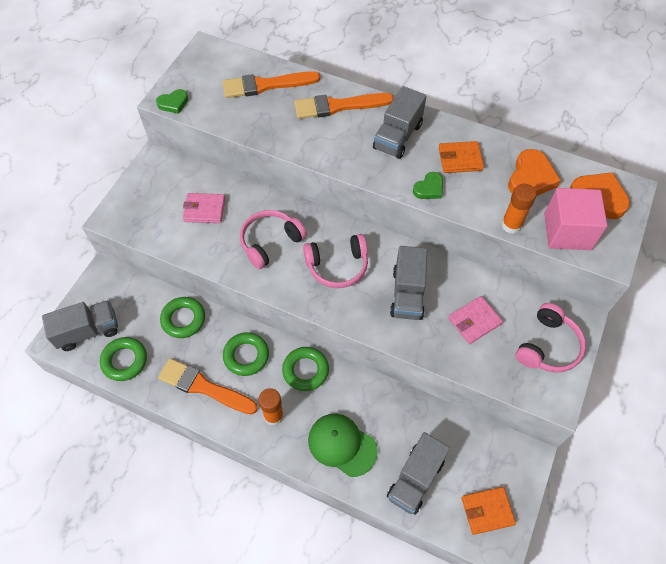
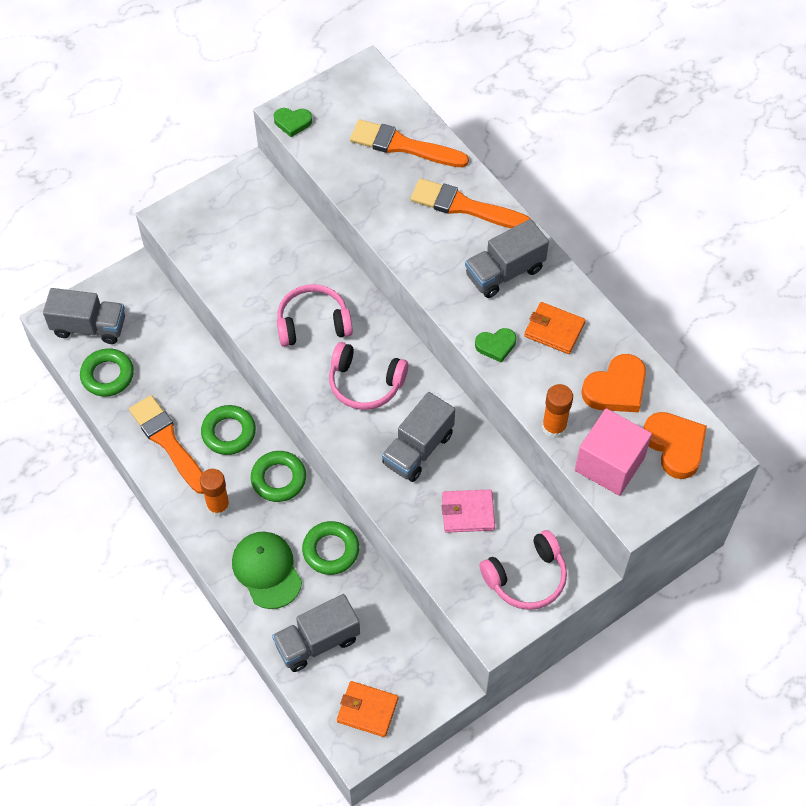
camera: 30 degrees right, 0 degrees up
green ring [160,297,205,338] -> green ring moved to [302,521,359,575]
pink wallet [183,193,225,223] -> none

